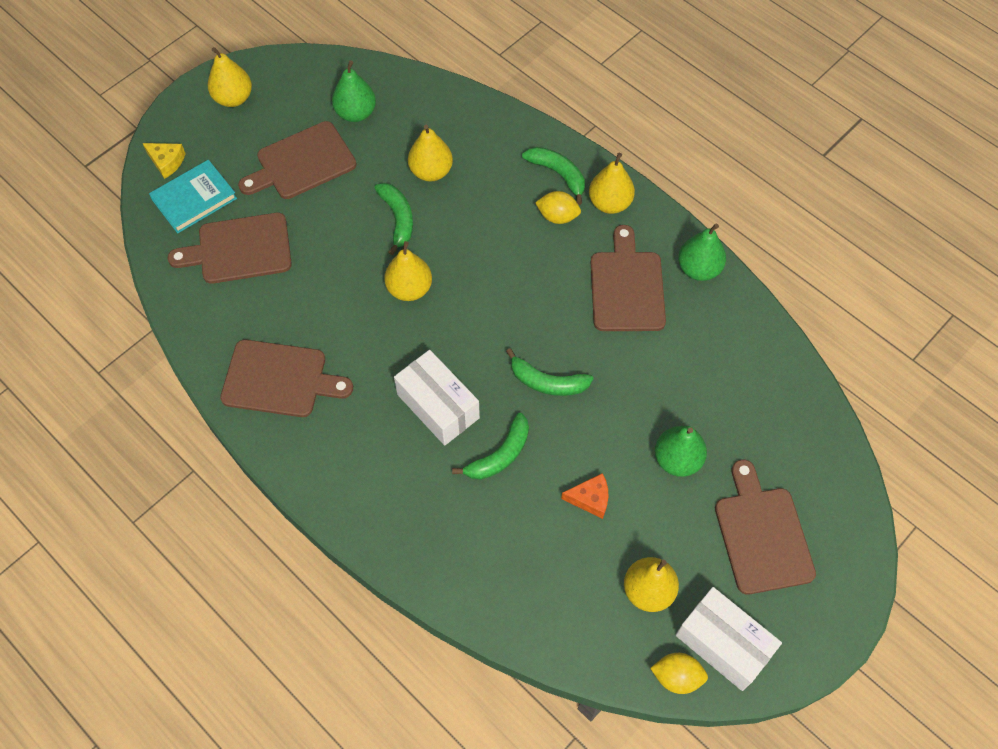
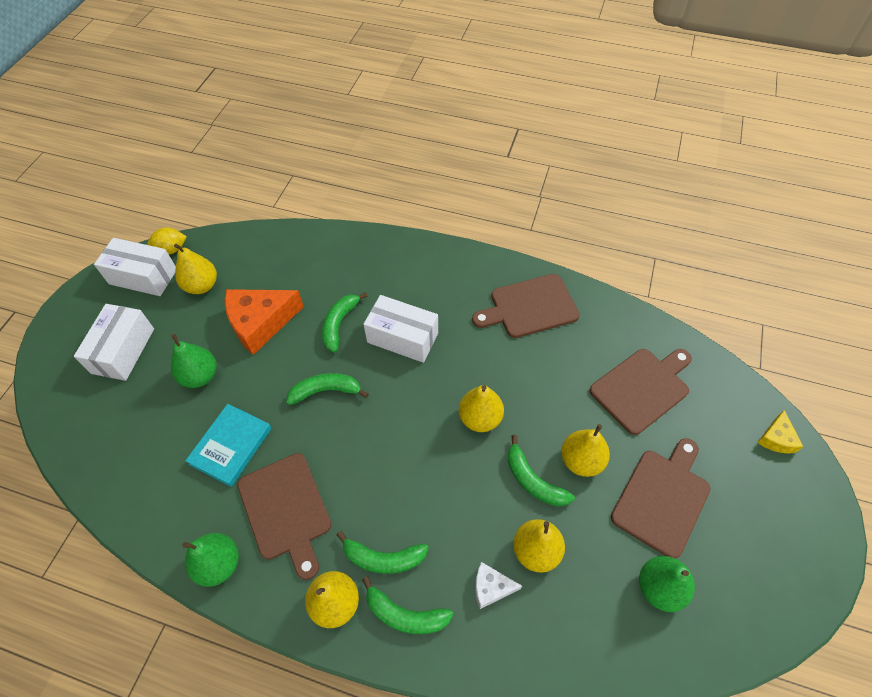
camera: 155 degrees right, 5 degrees down
yellow cheese [143,143,186,179] -> yellow cheese turned 75 degrees counterclockwise [757,410,803,454]
turquoise book [149,160,237,233] -> turquoise book moved to [185,404,272,487]
yellow pear [208,47,252,107] -> yellow pear moved to [561,424,610,477]
yellow lemon [535,191,581,224] -> green banana [337,531,429,574]
orange cheese [561,473,609,519] -> orange cheese [224,289,304,355], size x2.01
brown cutting board [715,460,816,595] -> white box [74,304,154,381]
none -> white cheese [475,562,522,609]

